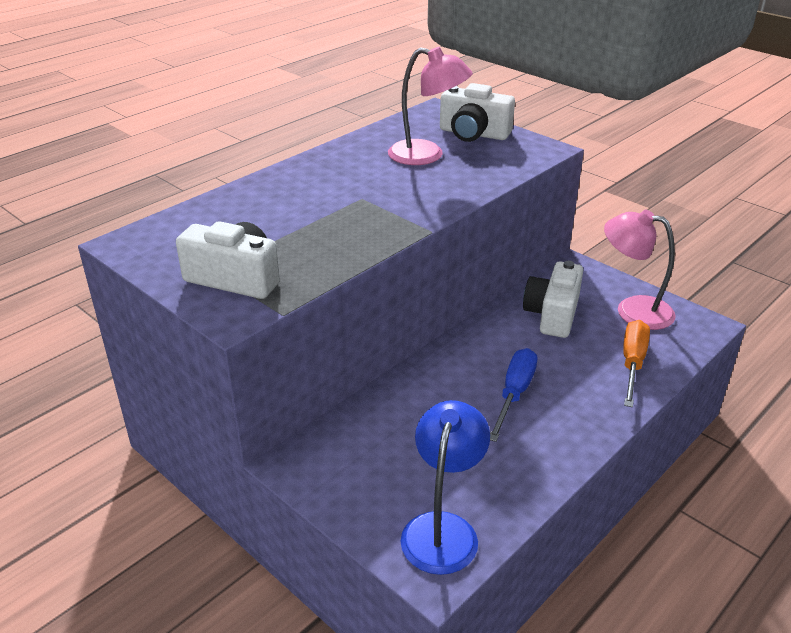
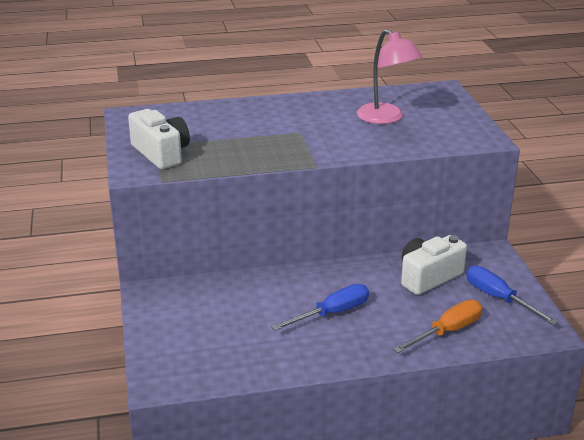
camera: 35 degrees right, 5 degrees down
blue lamp [400,400,490,575] -> none
white camera [440,83,515,142] -> none
pink lamp [604,210,676,330] -> blue screwdriver [466,266,558,325]

